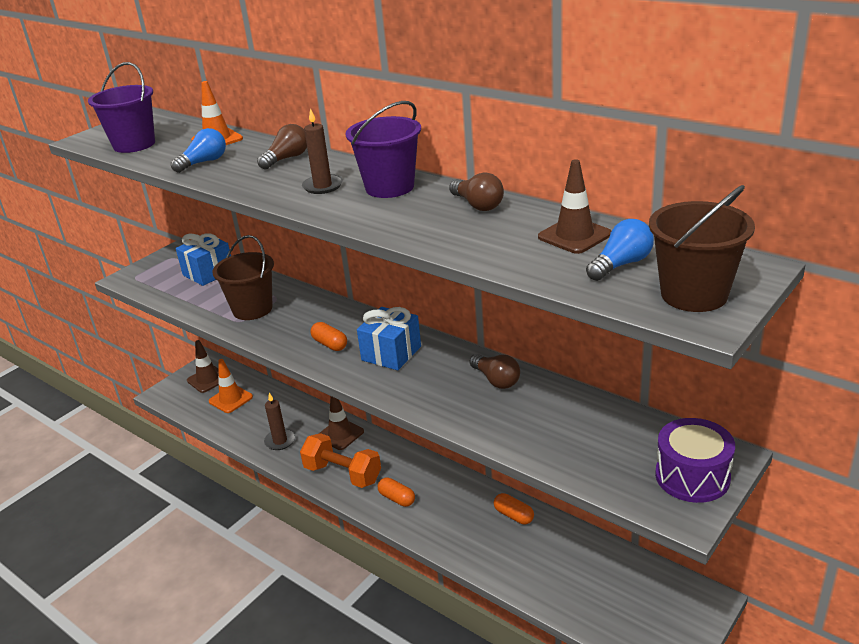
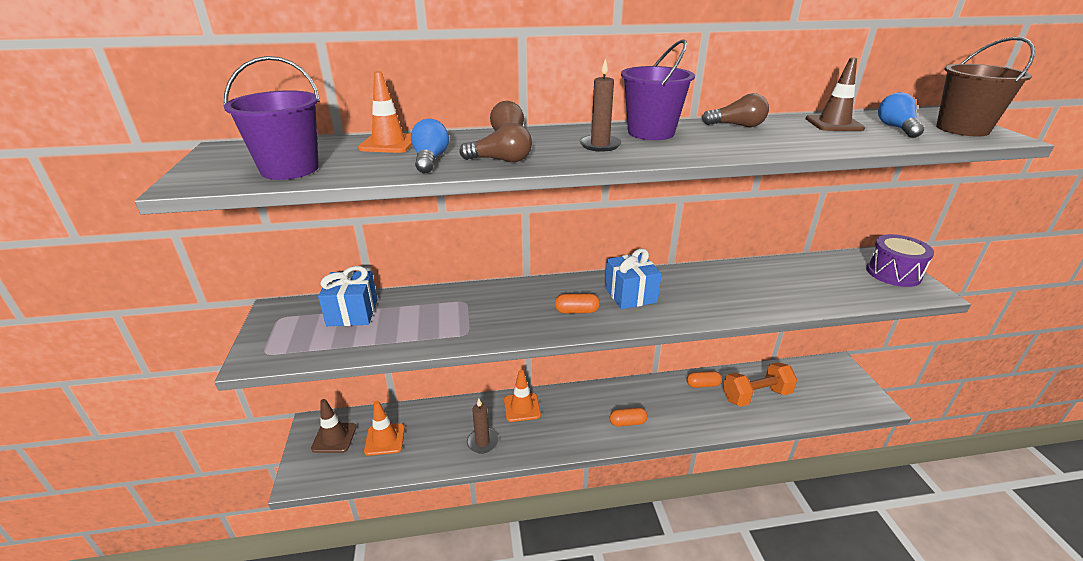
camera: 50 degrees left, 0 degrees up
brown bucket [212,235,274,320] -> none
orange dumbbell [300,433,381,488] -> orange dumbbell moved to [723,362,797,407]
brown traffic cone [319,396,364,450] -> orange traffic cone [504,370,541,422]
brown light bulb [470,354,520,389] -> brown light bulb moved to [459,123,532,162]

